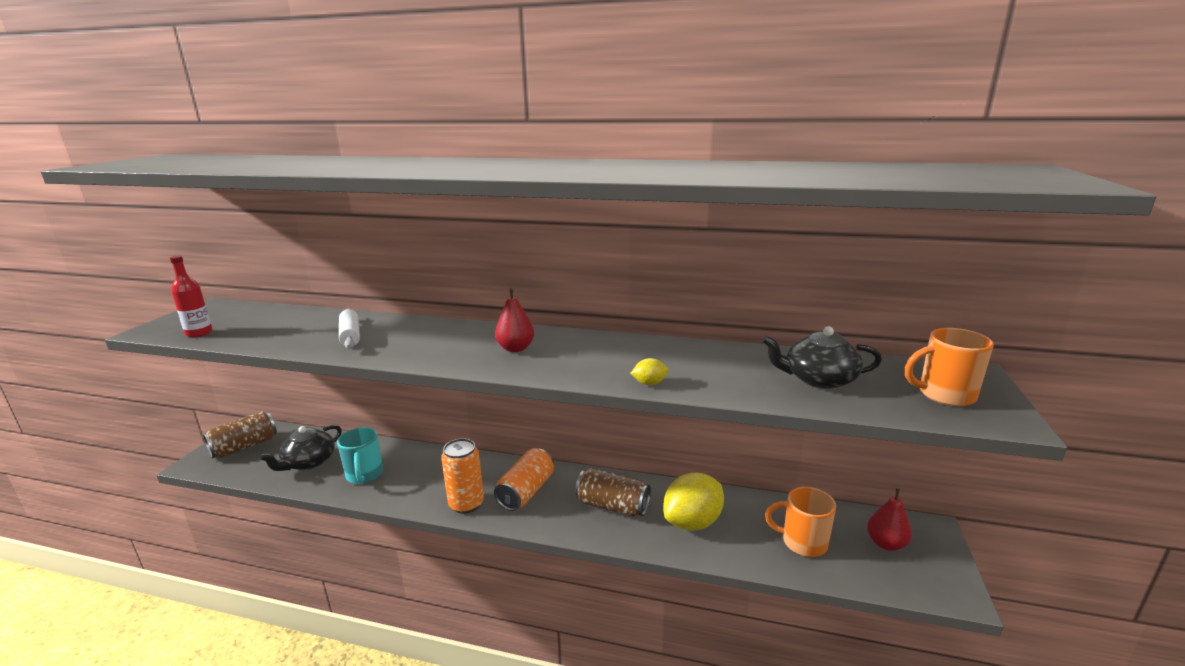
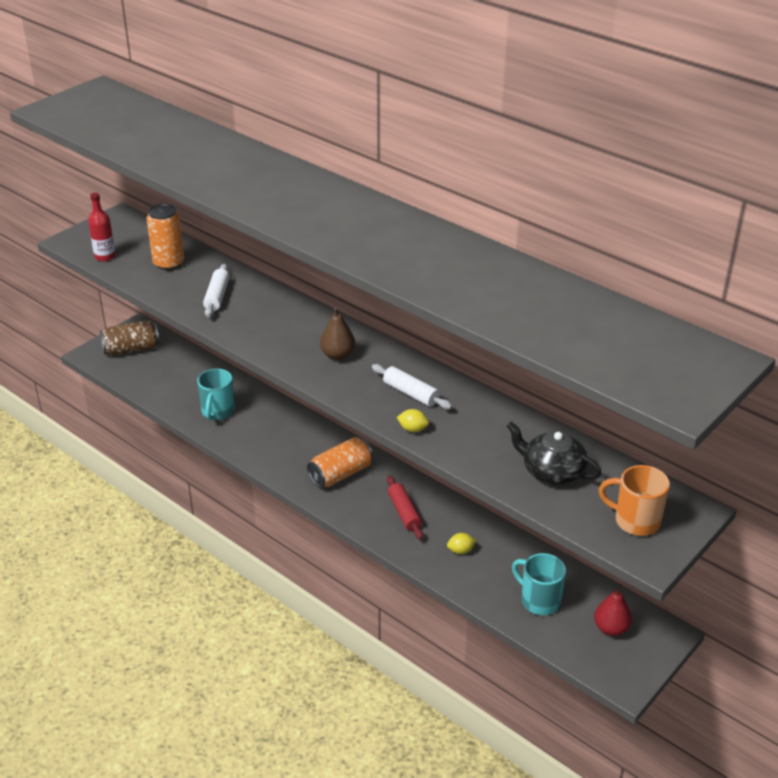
camera: 25 degrees right, 15 degrees up
black teapot [259,425,342,471] -> none
orange can [441,438,484,514] -> orange can moved to [146,204,184,270]
red pear [495,288,534,352] -> brown pear [320,308,355,360]
brown can [575,467,651,517] -> red rolling pin [387,475,423,540]
yellow lemon [663,472,724,531] -> yellow lemon [447,533,477,554], size x0.42
orange mug [765,487,836,557] -> turquoise mug [512,553,566,615]
none -> white rolling pin [372,364,452,409]

